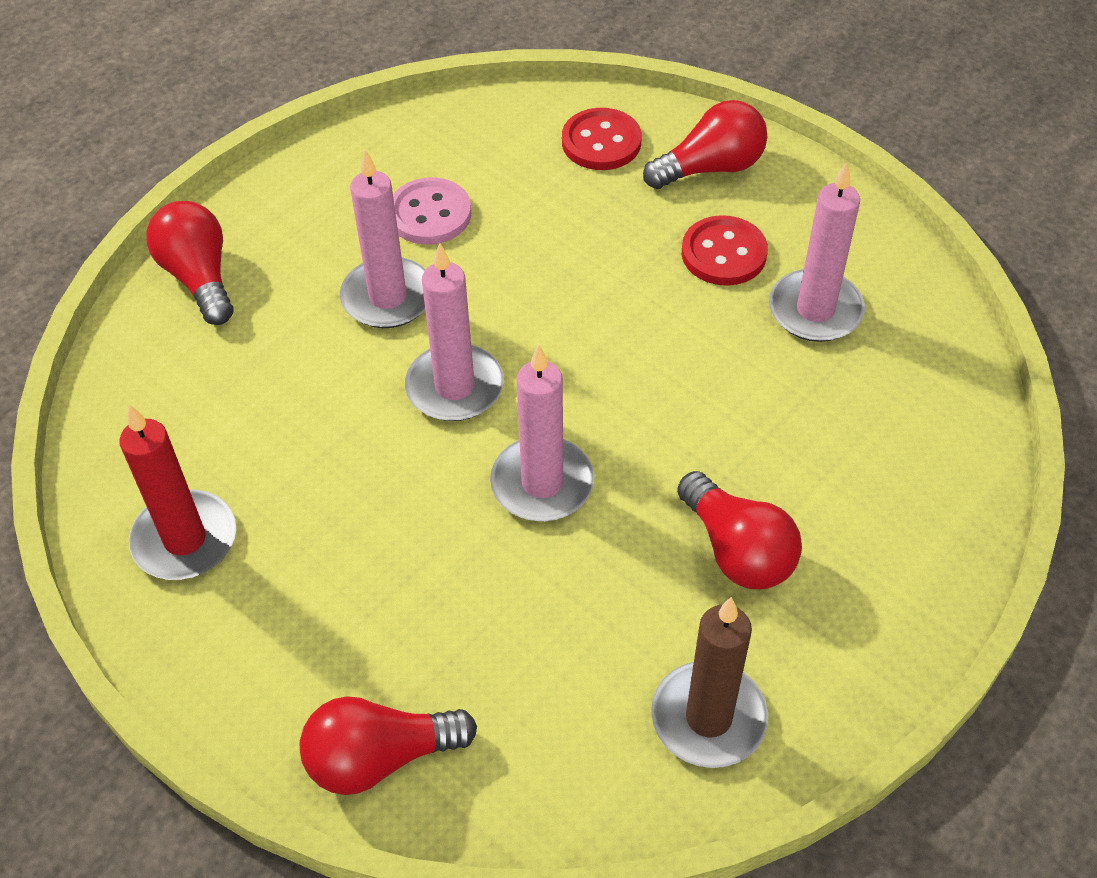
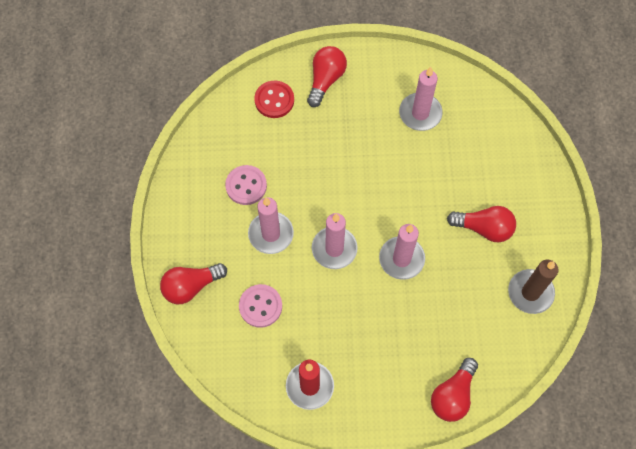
camera: 45 degrees left, 15 degrees up
red light bulb [146,201,233,325] -> red light bulb turned 45 degrees counterclockwise [160,263,227,304]
red button [682,215,768,286] -> none
none -> pink button [239,284,282,328]

